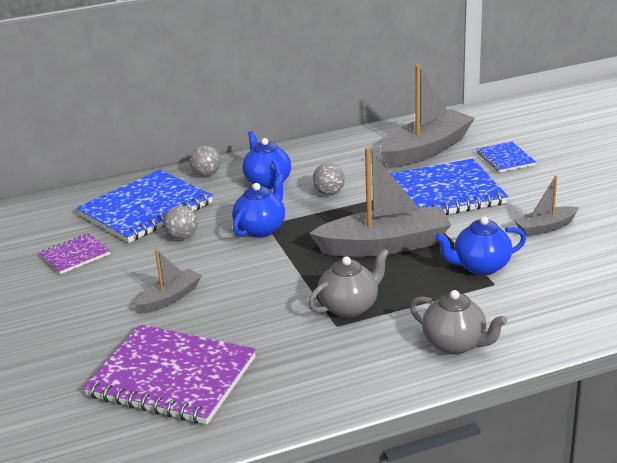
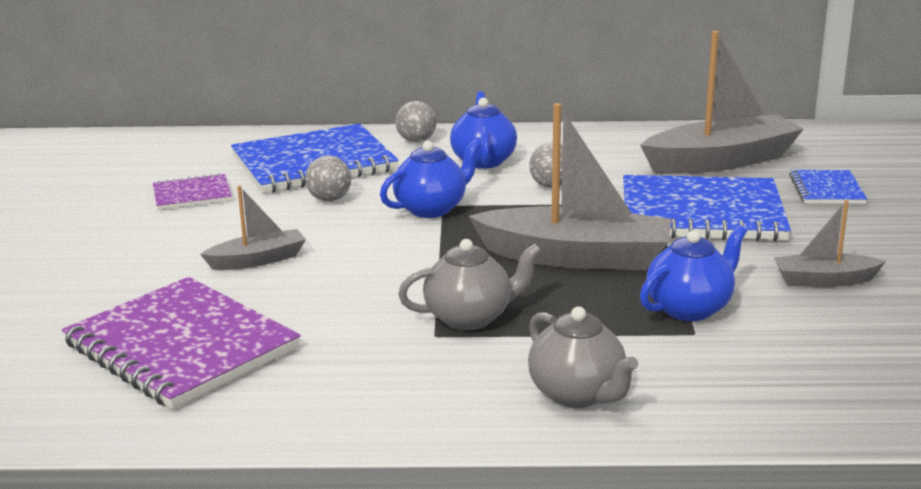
camera: 20 degrees right, 5 degrees down
blue teapot [435,216,526,275] -> blue teapot turned 135 degrees clockwise [640,225,747,321]

